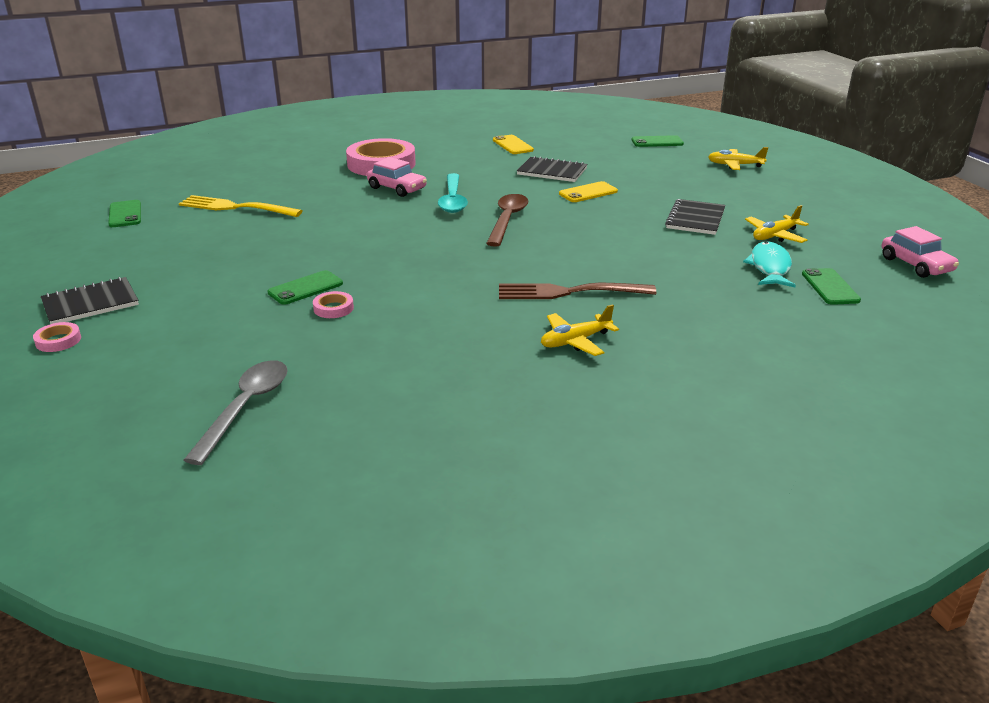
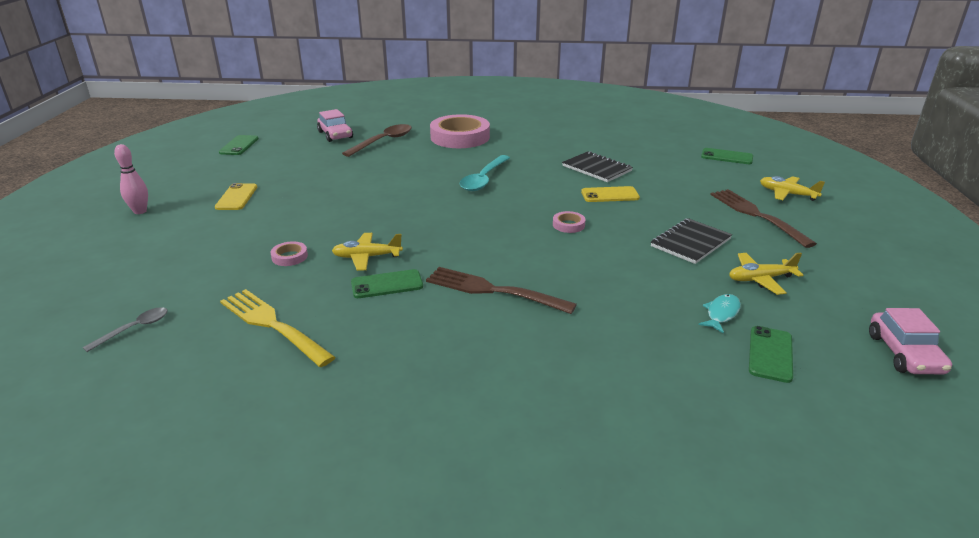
camera: 25 degrees right, 0 degrees up
pink tape [33,322,81,352] -> pink tape moved to [553,211,586,233]
black notebook [41,277,139,324] -> pink bowling pin [114,144,148,214]
yellow fork [179,195,302,217] -> yellow fork moved to [220,289,335,367]
grey spoon [184,360,288,465] -> grey spoon [83,307,168,352], size x0.57
green phone [268,270,343,305] -> green phone moved to [351,269,423,298]
pink car [367,157,427,197] -> pink car moved to [317,109,353,142]
brown spoon [486,194,528,247] -> brown spoon moved to [342,124,412,157]
yellow phone [493,135,534,154] -> yellow phone moved to [215,183,257,210]
yellow plane [541,304,619,356] -> yellow plane moved to [332,233,403,271]
turquoise fish [743,241,796,287] -> turquoise fish [698,294,741,334], size x0.65
none -> brown fork [710,189,817,248]

